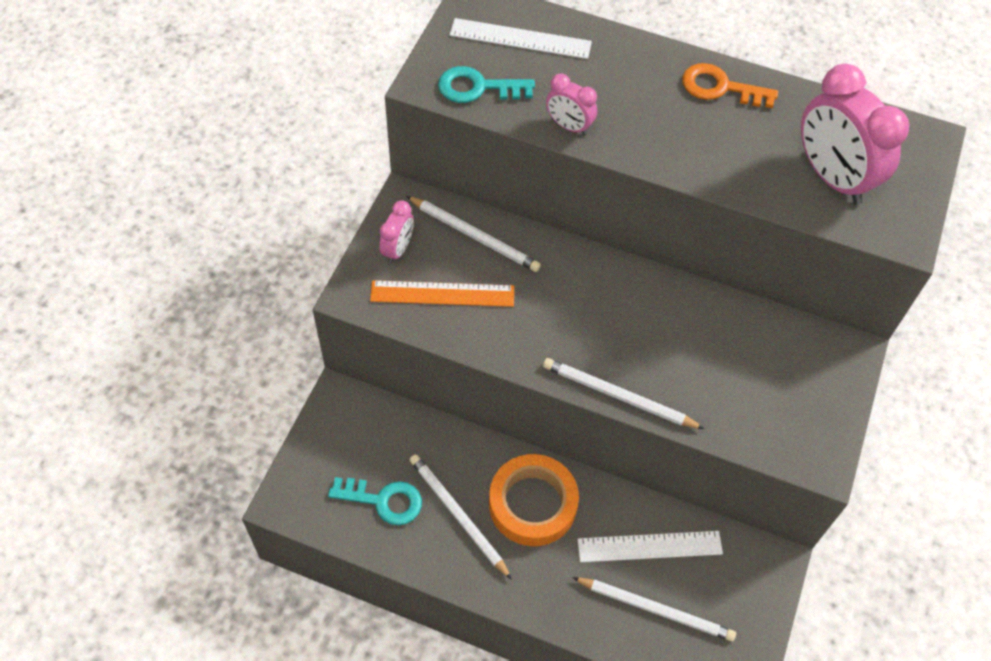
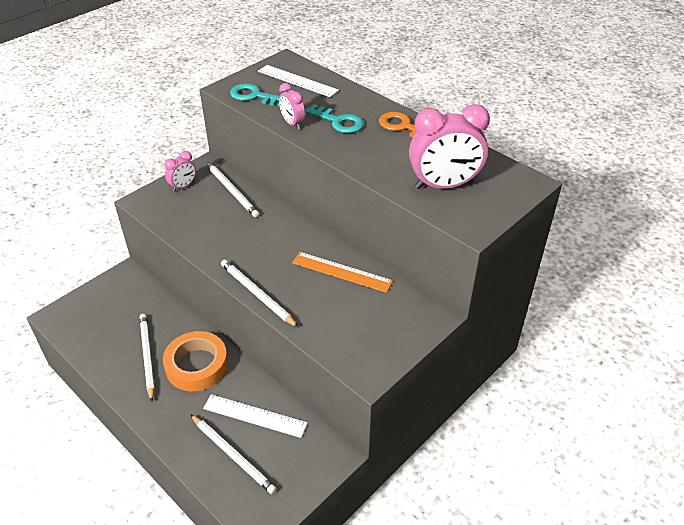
camera: 25 degrees right, 15 degrees down
turquoise key [328,477,422,525] -> turquoise key moved to [305,104,364,133]
orange ruler [370,280,514,307] -> orange ruler moved to [292,252,393,293]
pink clock [801,64,909,205] -> pink clock turned 90 degrees counterclockwise [409,104,490,189]

